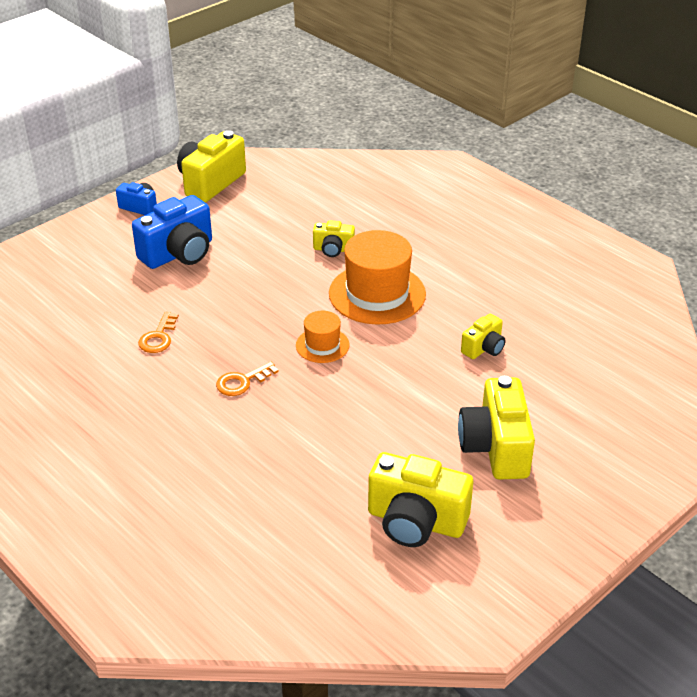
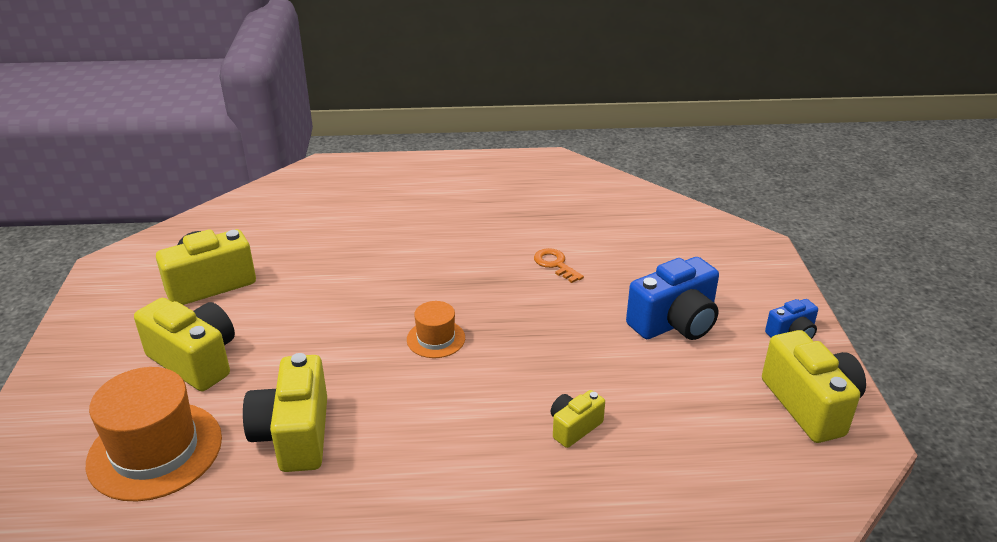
camera: 130 degrees right, 5 degrees down
blue camera [132,195,212,269] -> blue camera turned 120 degrees counterclockwise [626,257,719,340]
orange key [216,361,279,396] -> none
orange hat [329,230,426,325] -> orange hat moved to [86,367,222,502]
yellow camera [461,314,506,359] -> yellow camera [243,353,327,472], size x1.87

